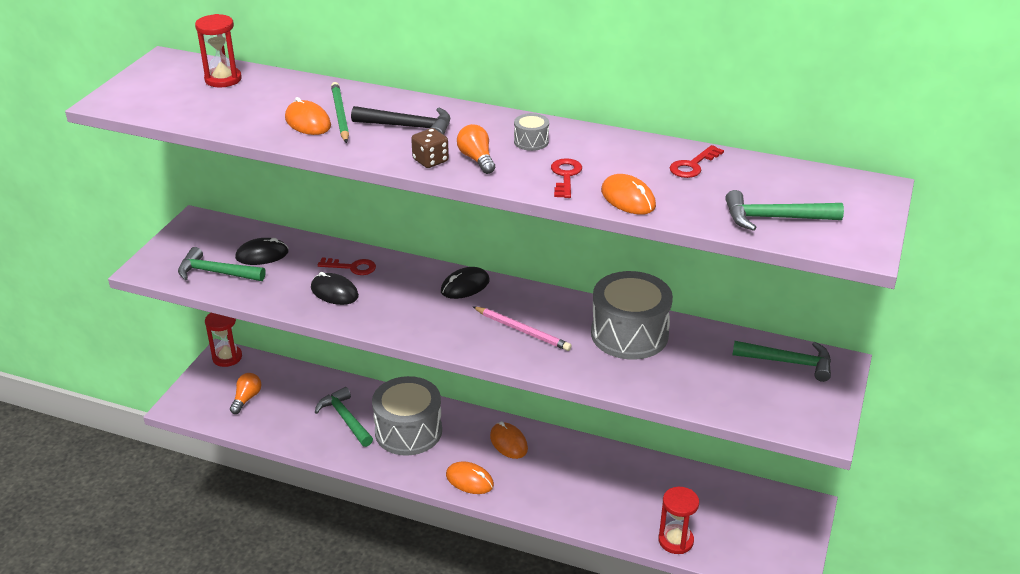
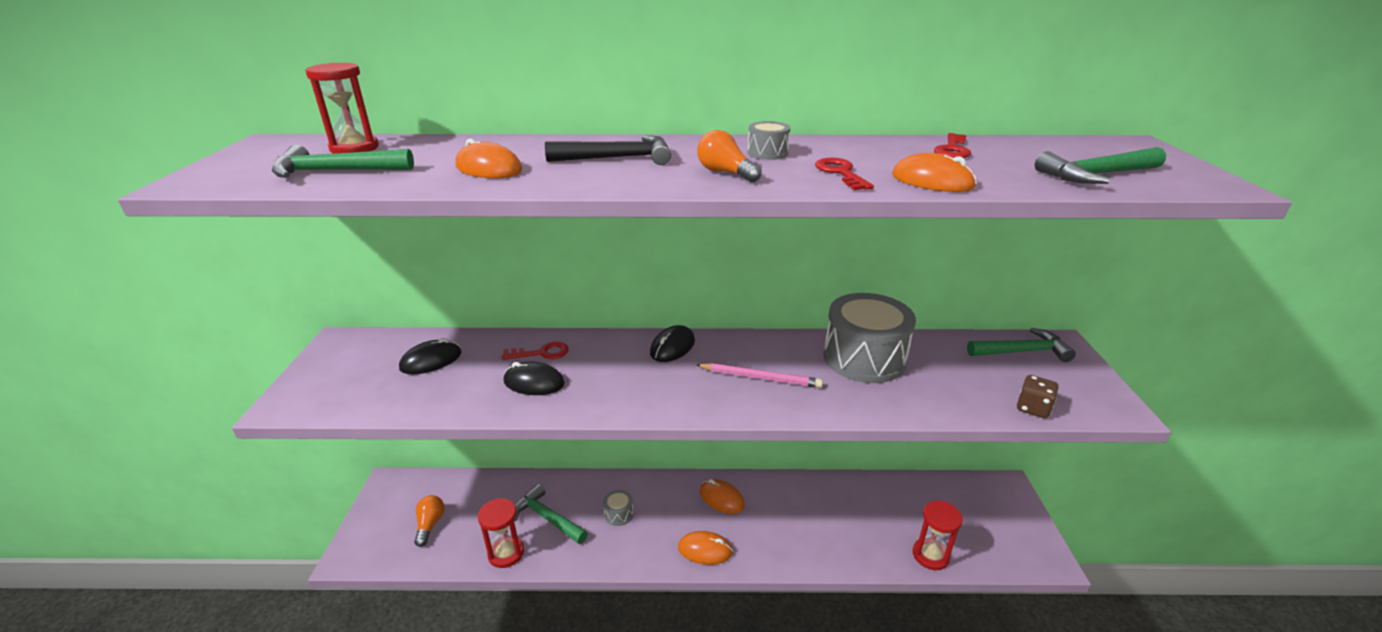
camera: 20 degrees left, 5 degrees down
green hammer [178,247,266,281] -> green hammer moved to [272,145,414,178]
red hourglass [205,313,242,367] -> red hourglass moved to [478,498,524,568]
green pencil [331,82,349,143] -> none
grey drum [372,376,442,456] -> grey drum [603,490,633,526], size x0.41
brown dice [411,128,449,168] -> brown dice moved to [1017,375,1059,418]

